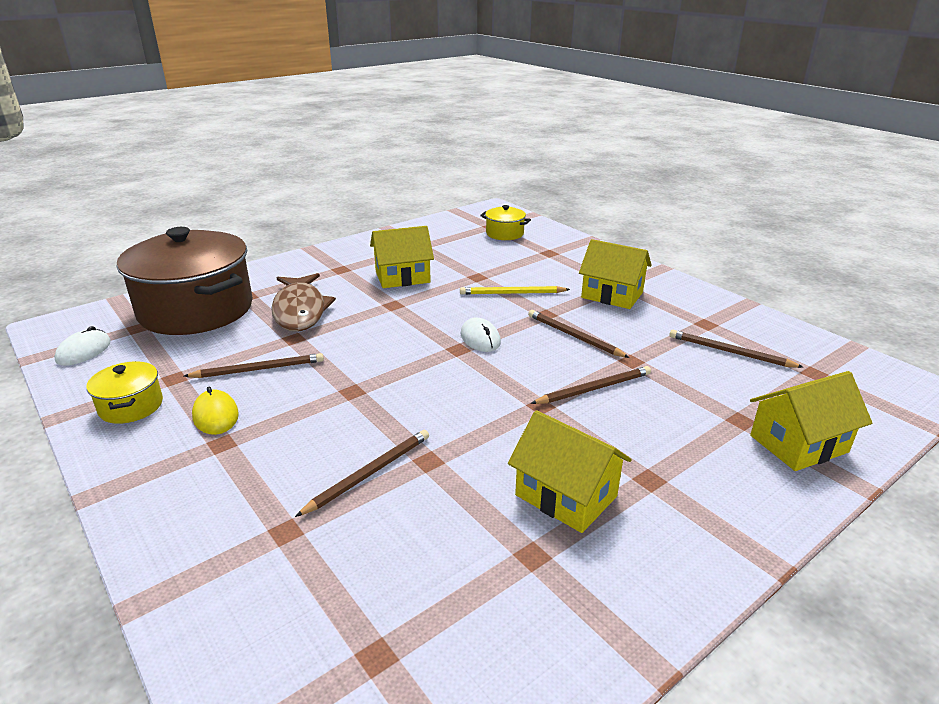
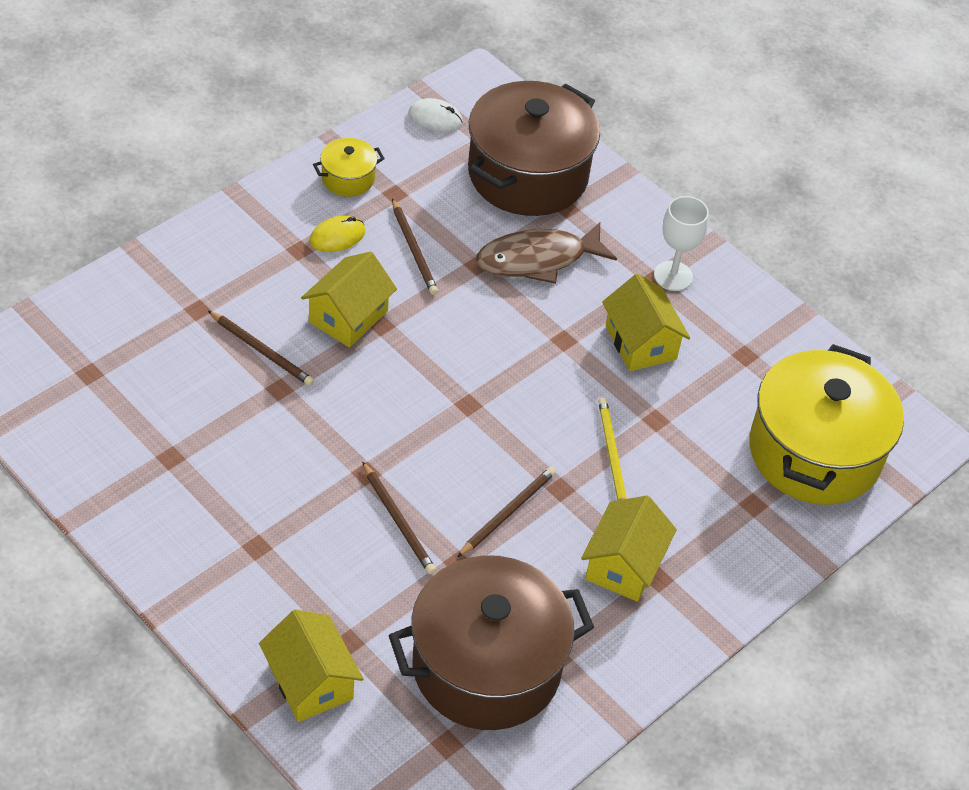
camera: 80 degrees right, 20 degrees up
white mouse [460,317,501,352] -> none
yellow pot [480,205,531,240] -> yellow pot [749,344,904,505], size x2.31
yellow house [508,410,632,533] -> yellow house moved to [301,252,397,347]
brown pencil [669,330,803,368] -> brown pot [389,555,594,730]
none -> white goblet [654,196,709,291]

